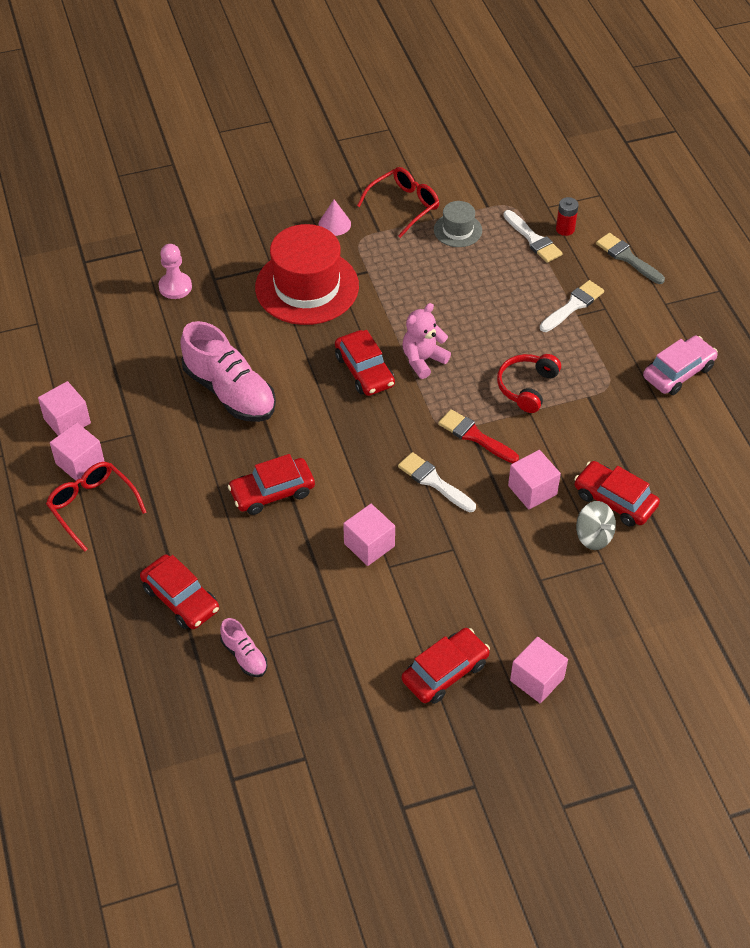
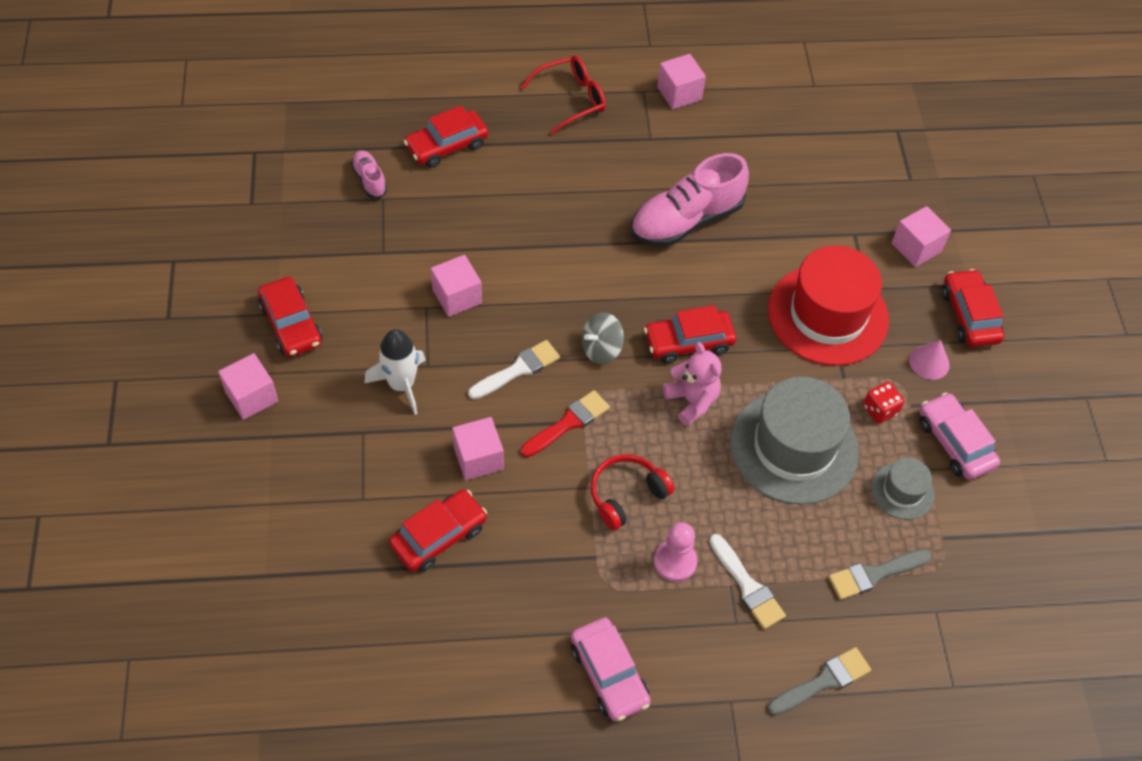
camera: 100 degrees right, 5 degrees up
pink cube [50,422,105,481] -> pink cube moved to [892,206,951,267]
pink pawn [158,244,192,299] -> pink pawn moved to [654,523,697,582]
pink shoe [220,618,268,677] -> pink shoe turned 90 degrees clockwise [351,150,387,198]
red car [228,454,315,515] -> red car moved to [942,269,1004,347]
red glasses [357,167,439,238] -> pink car [919,392,1000,480]
red headphones [497,354,561,413] -> red headphones turned 75 degrees counterclockwise [591,454,674,531]
white brush [503,210,563,263] -> grey brush [828,549,931,600]
red battery [556,197,579,236] -> none
grey spinning top [576,501,616,550] -> grey spinning top moved to [581,312,624,364]
none -> white rocket [365,329,426,415]
none -> grey hat [730,377,859,505]
none -> red dice [863,382,904,424]

